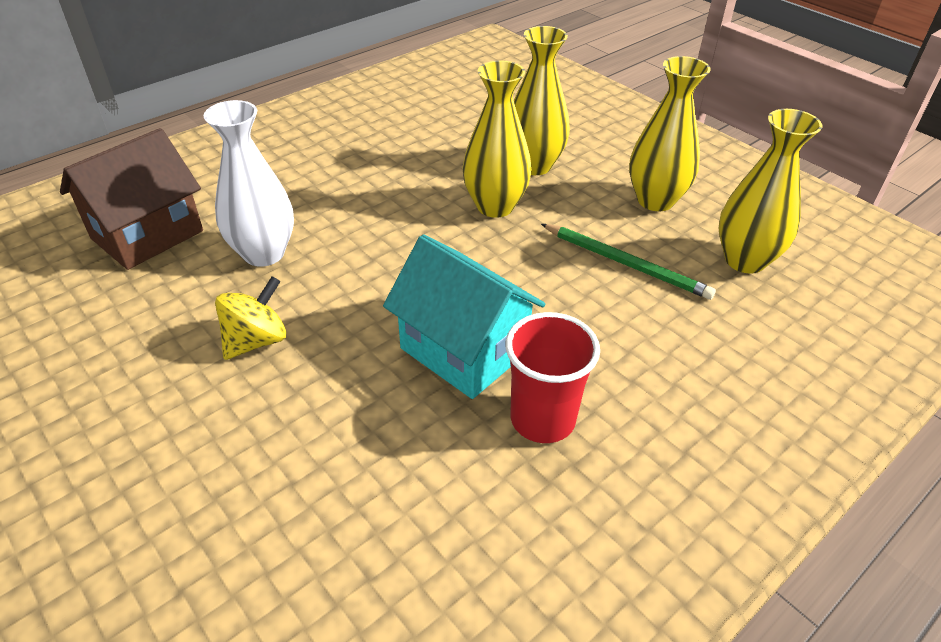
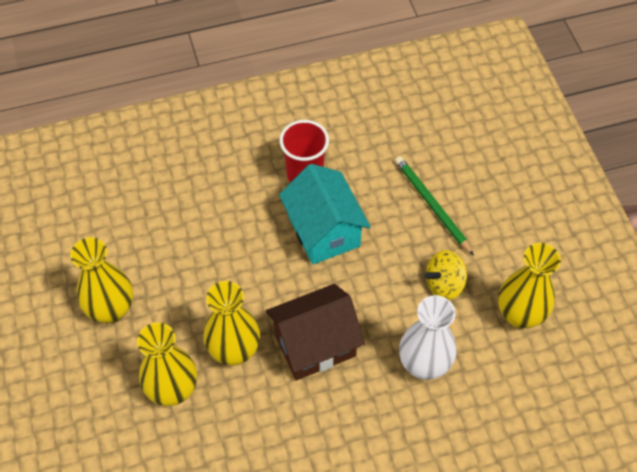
camera: 155 degrees left, 15 degrees up
brown house [60,128,203,270] -> brown house moved to [266,284,365,380]
green pencil [541,224,716,300] -> green pencil moved to [395,156,474,256]
yellow vase [719,109,823,274] -> yellow vase moved to [498,243,561,329]

